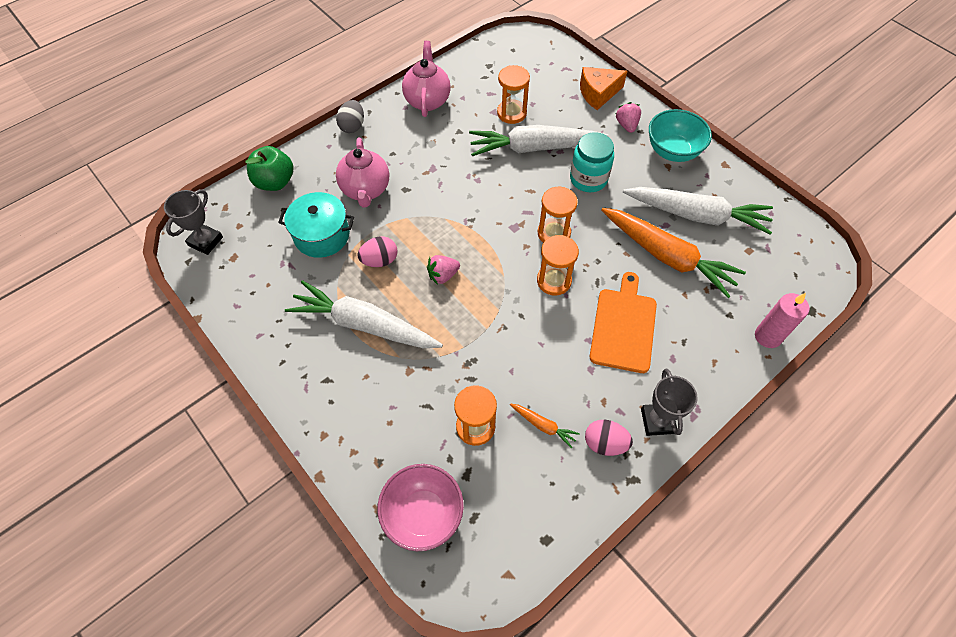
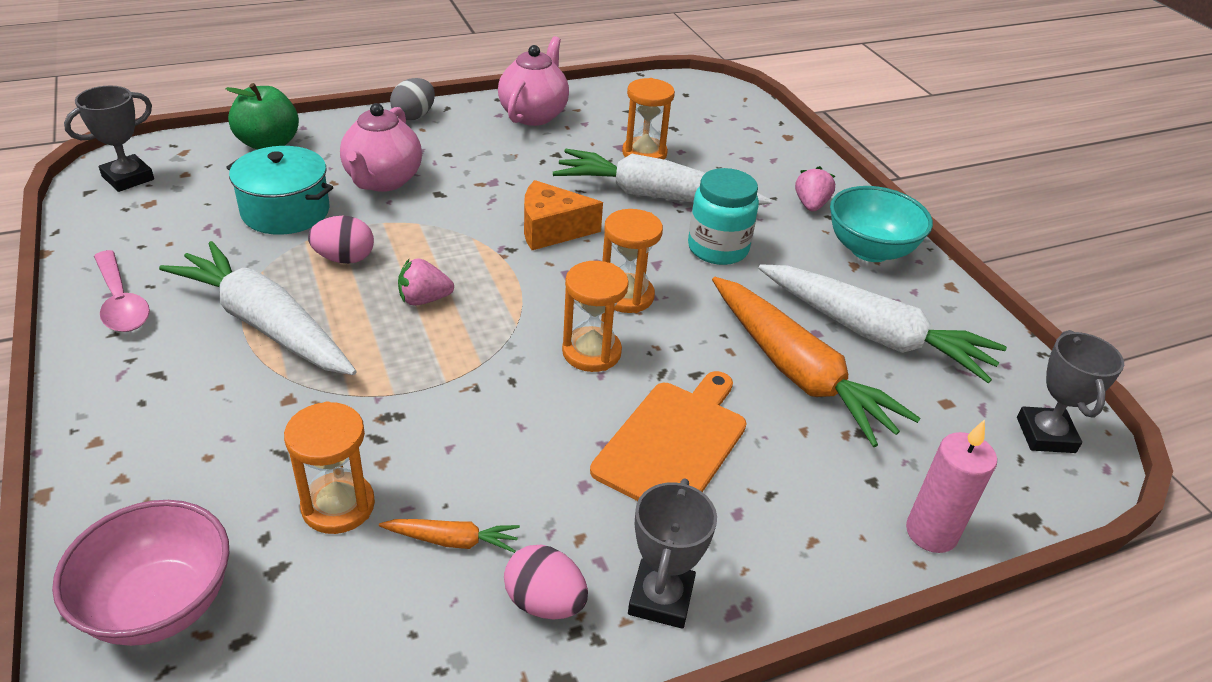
camera: 15 degrees right, 20 degrees down
orange carrot [510,404,580,448] -> orange carrot turned 45 degrees counterclockwise [379,519,520,553]
orange cheese [580,67,627,110] -> orange cheese moved to [524,180,603,250]
none -> pink spoon [94,250,150,332]
none -> grey trophy [1017,330,1124,453]

